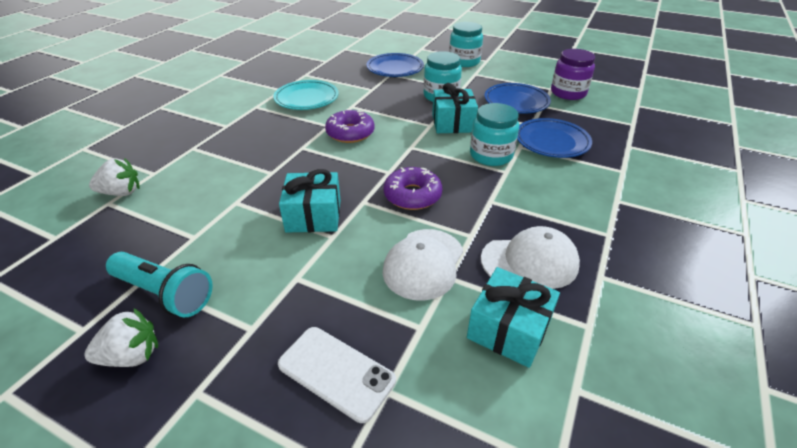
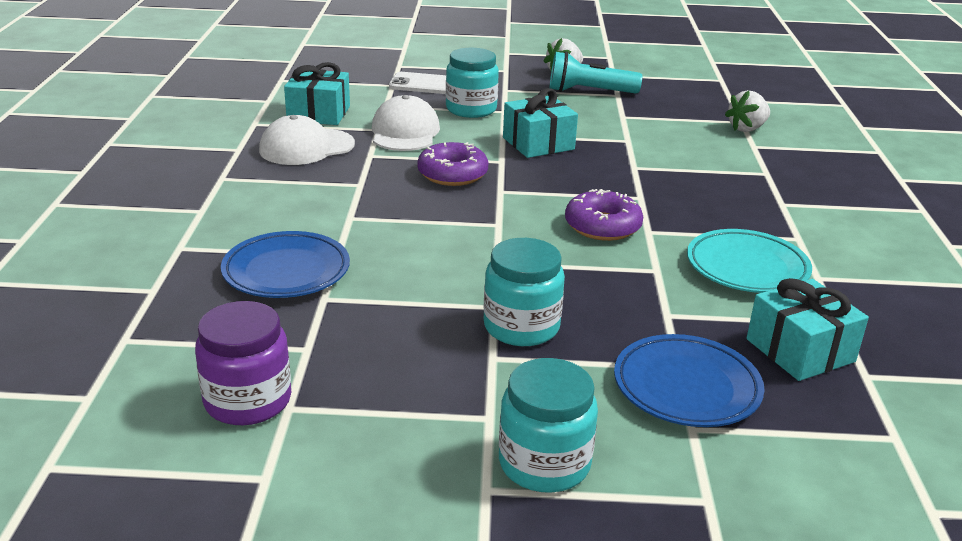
camera: 155 degrees right, 10 degrees down
turquoise gift [432,83,478,133] -> turquoise gift moved to [747,278,869,381]
turquoise jar [470,103,519,166] -> turquoise jar moved to [446,48,499,118]
blue plate [484,83,551,114] -> none

